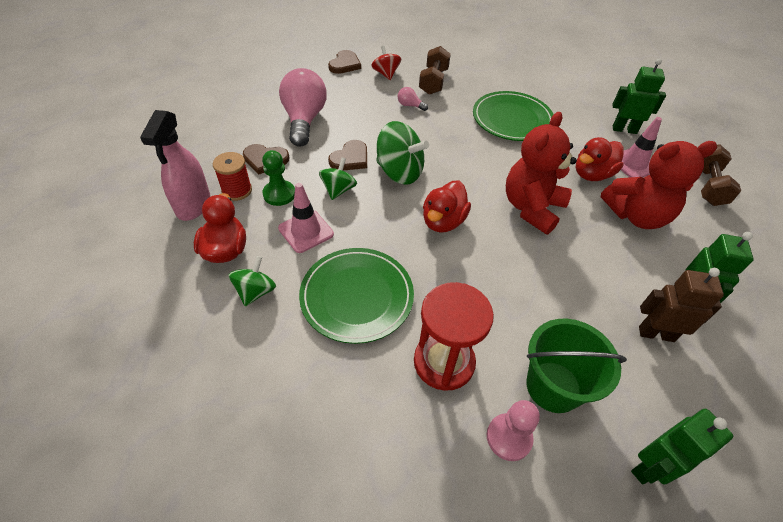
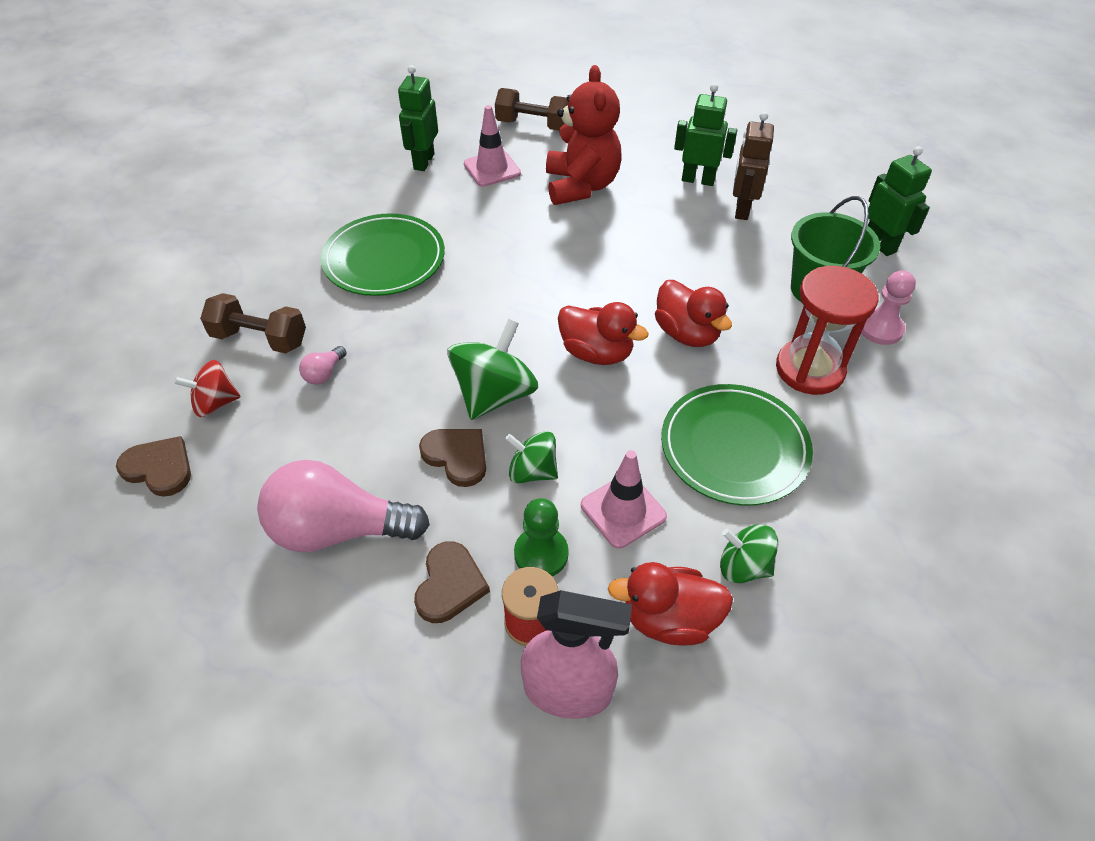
camera: 85 degrees left, 0 degrees up
red teddy bear [506,112,577,234] -> none
red duck [575,137,624,181] -> red duck moved to [655,280,732,347]

